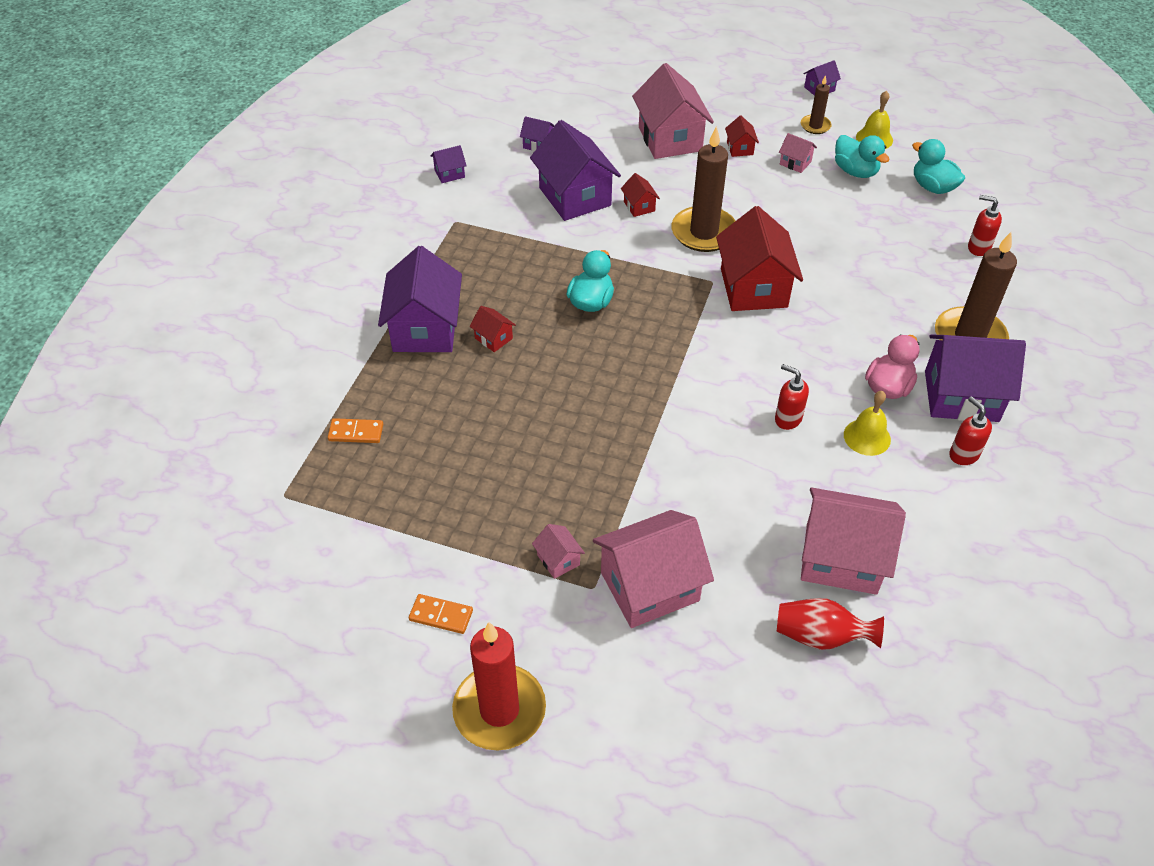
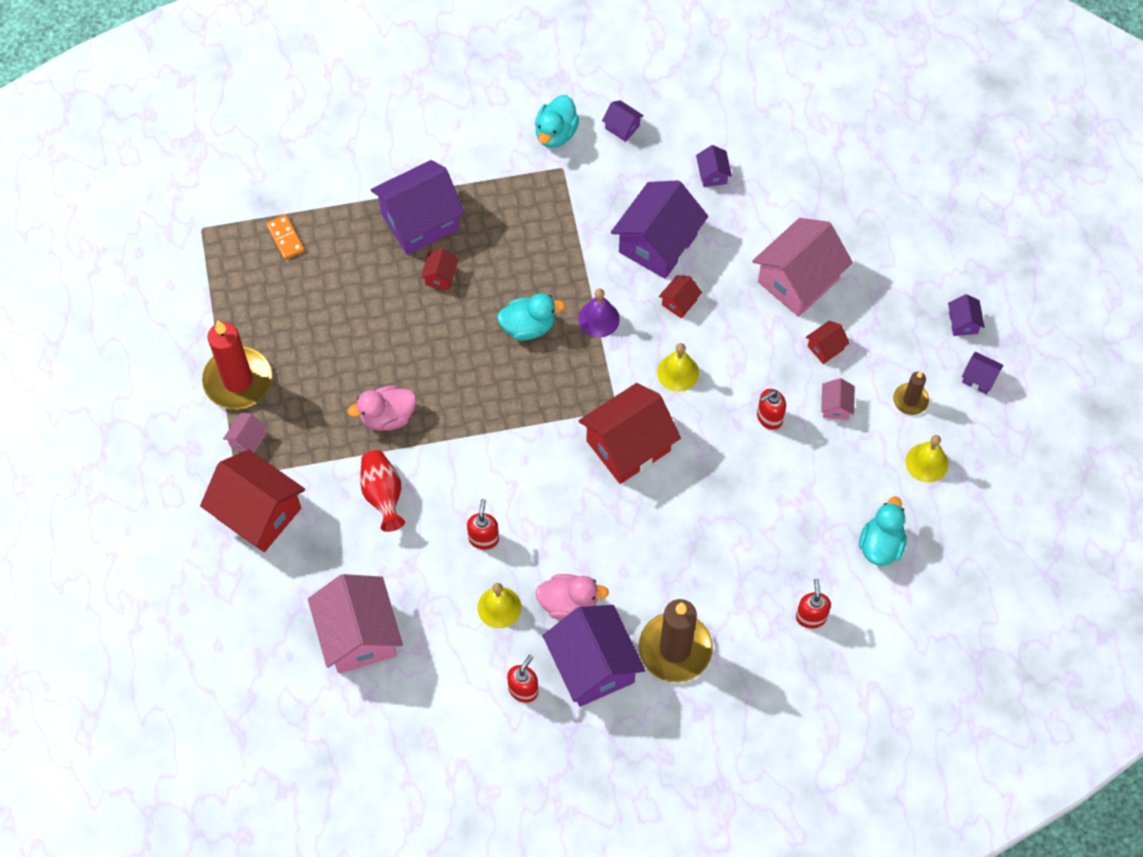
camera: 60 degrees right, 15 degrees up
orange domino [409,594,473,634] -> none
red candle [452,622,546,750] -> red candle moved to [202,321,272,410]
pink house [593,510,714,628] -> red house [200,449,305,552]
brown candle [672,126,736,252] -> yellow bell [657,343,699,392]
red vase [777,598,884,650] -> red vase moved to [360,450,405,532]
turquoise duck [835,135,890,178] -> turquoise duck moved to [535,95,580,148]
none -> pink duck [347,385,416,431]
none -> purple bell [578,289,620,338]
none -> red soap dispenser [757,389,786,430]
none -> purple house [948,294,985,336]

